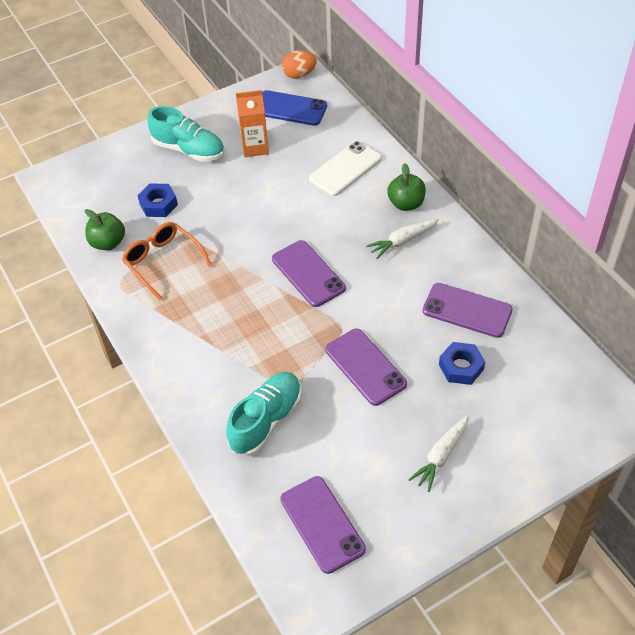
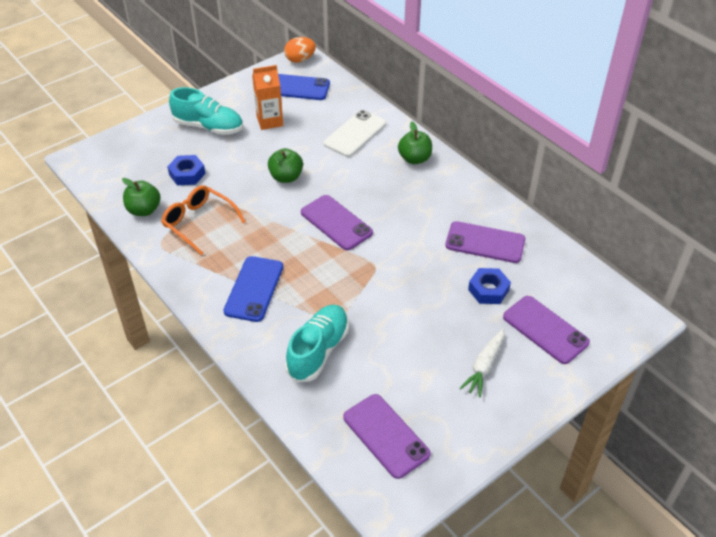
camera: 10 degrees left, 5 degrees down
purple phone [325,329,407,406] -> purple phone moved to [503,296,590,364]
white carrot [366,219,439,259] -> none
none -> blue phone [223,256,283,322]
none -> green apple [268,148,303,183]

